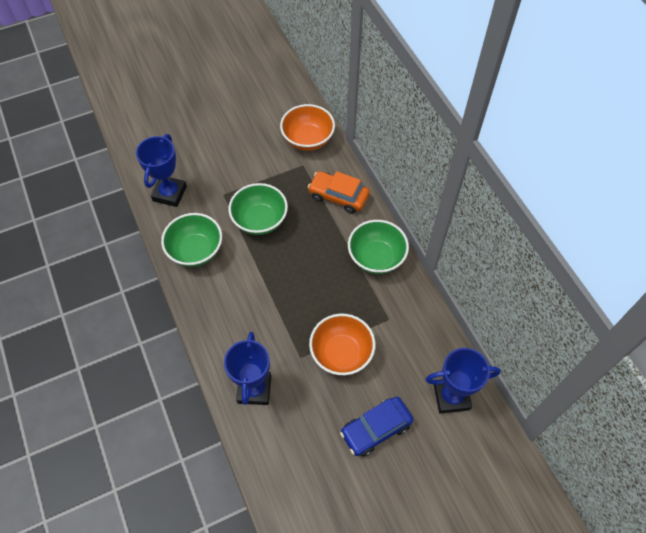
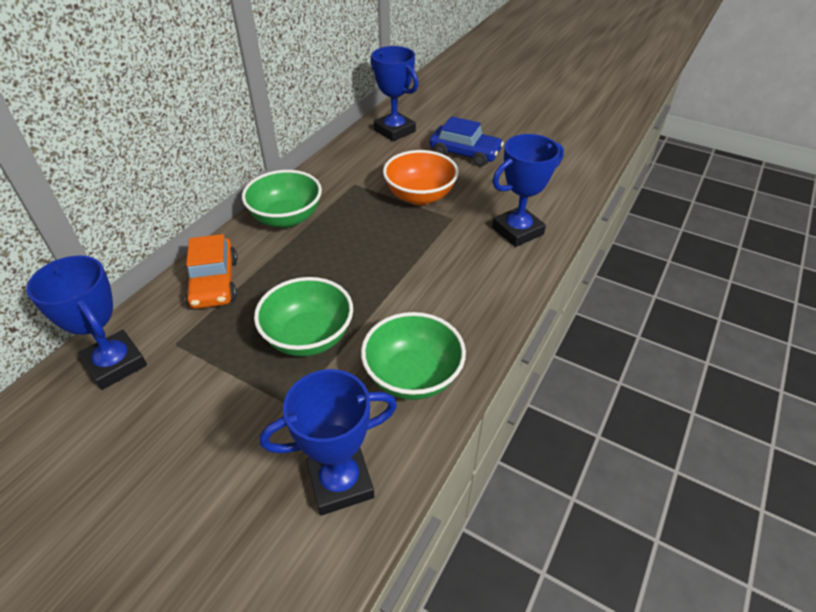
camera: 125 degrees left, 15 degrees down
orange bowl [280,104,335,151] -> blue trophy [27,255,147,390]

